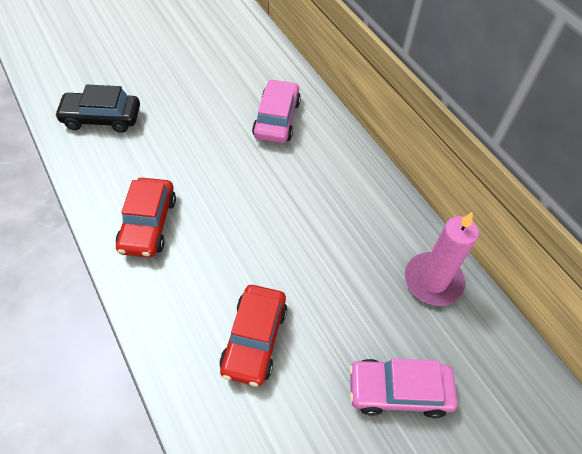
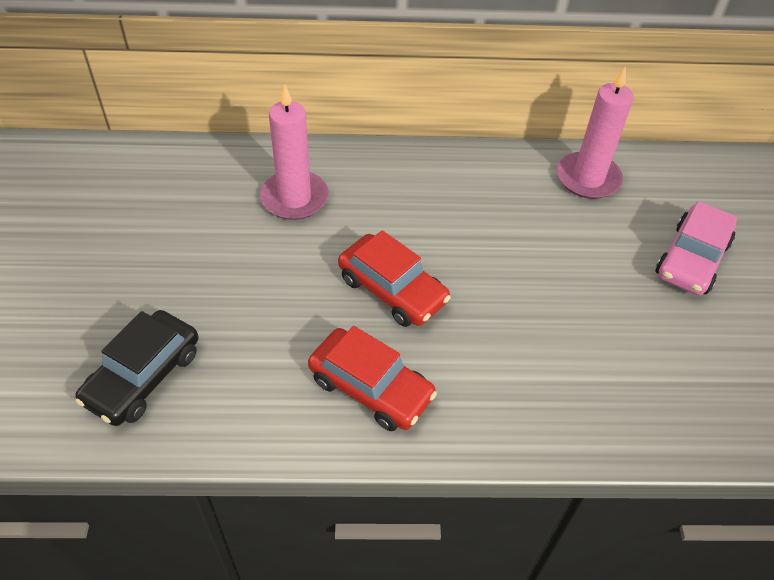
camera: 60 degrees left, 5 degrees down
red car [219,285,287,386] -> red car moved to [338,230,451,327]
pink car [252,79,301,143] -> pink candle [260,84,329,220]

